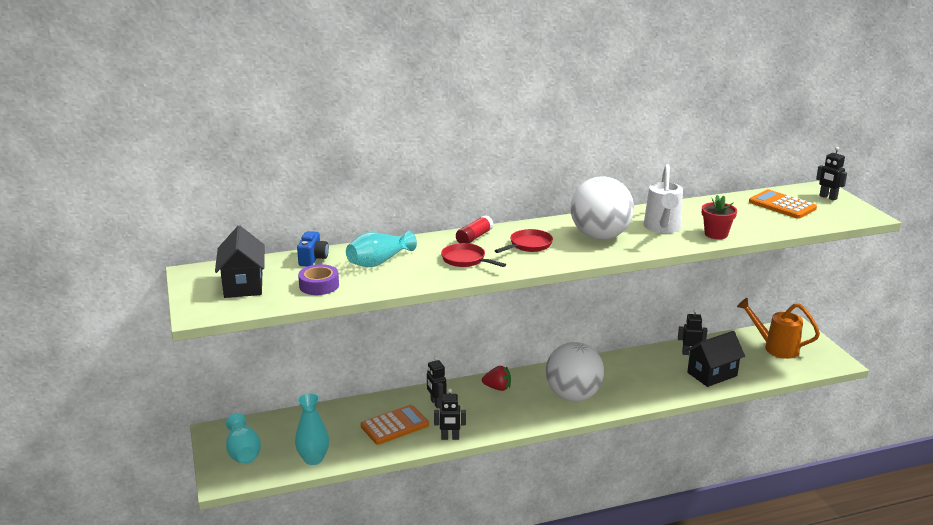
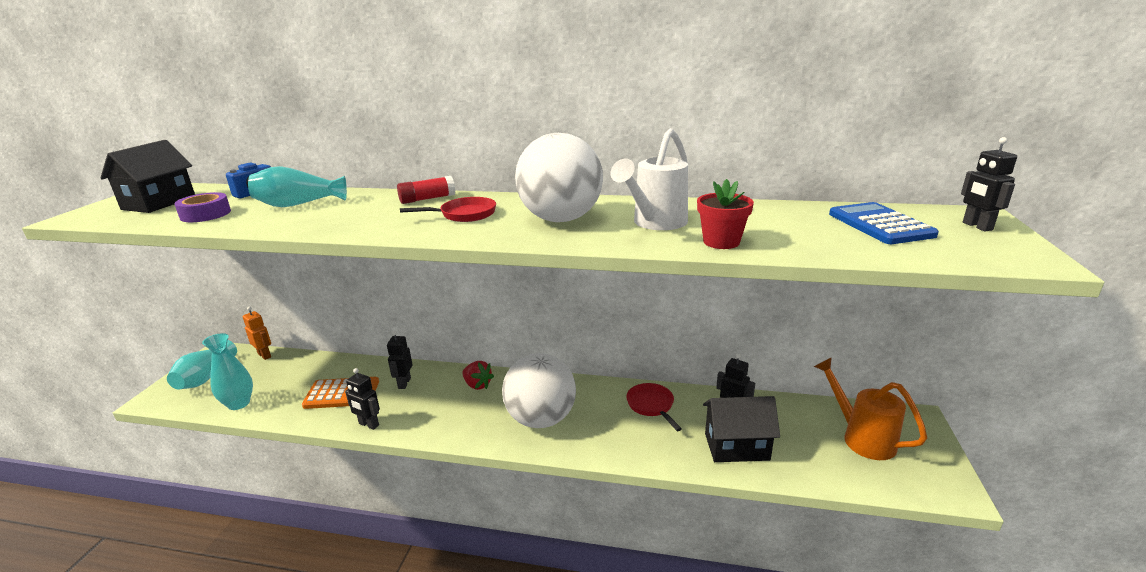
camera: 30 degrees right, 0 degrees up
red pan [441,243,506,267] -> red pan moved to [626,383,682,431]
orange calculator [749,190,817,219] -> blue calculator [829,202,939,244]
none -> orange robot [243,306,271,360]

